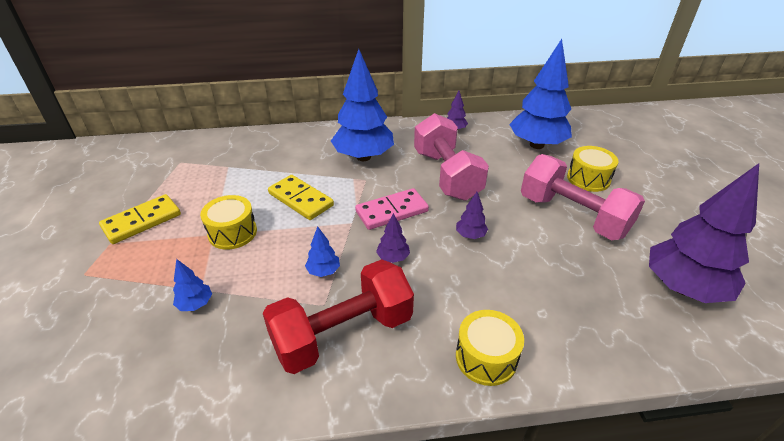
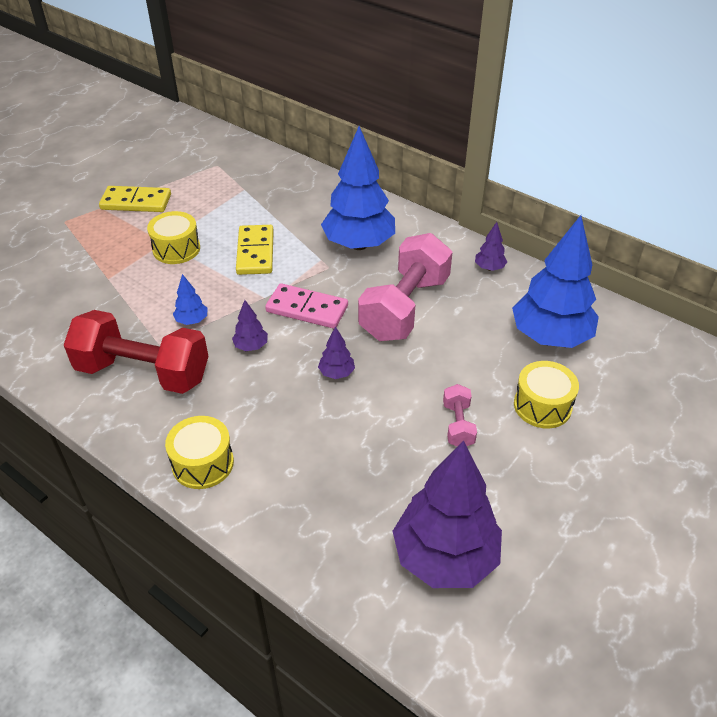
camera: 45 degrees right, 5 degrees up
blue tree [173,259,212,311] -> none
pink dumbbell [521,154,645,240] -> pink dumbbell [443,384,477,446], size x0.45

